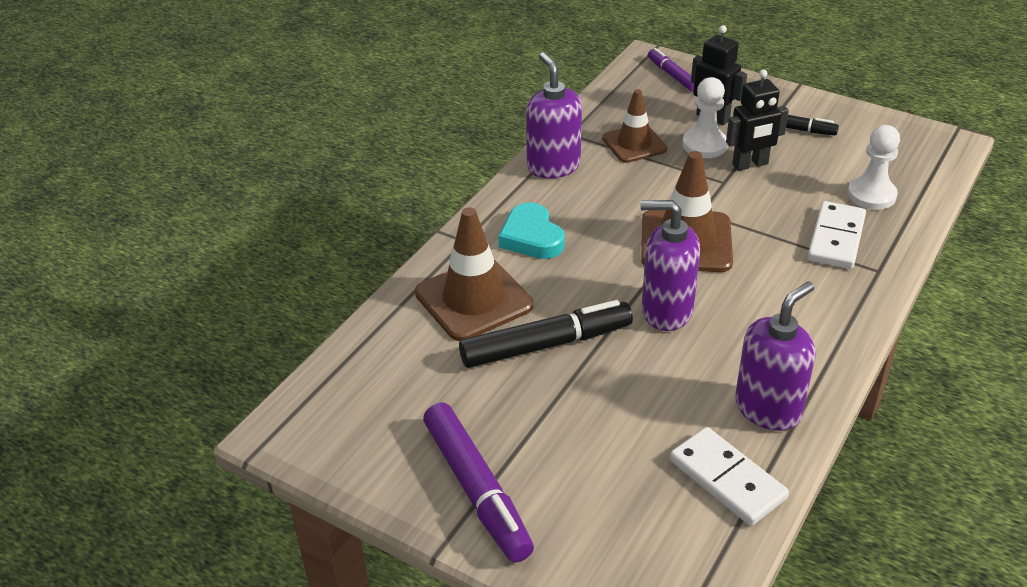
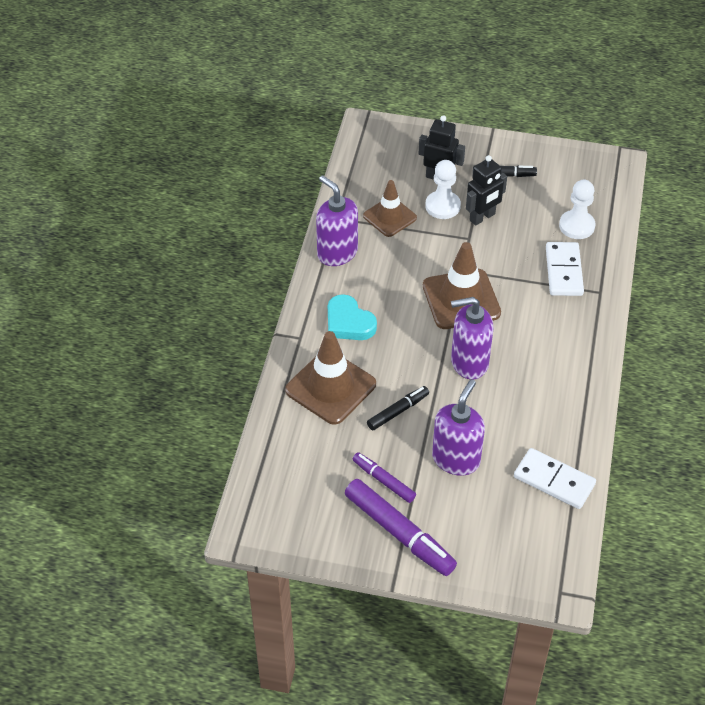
camera: 20 degrees left, 10 degrees up
black marker [459,300,633,368] -> black marker [367,386,429,430], size x0.57
purple marker [648,48,694,92] -> purple marker moved to [353,452,416,503]
purple soap dispenser [735,281,815,431] -> purple soap dispenser moved to [432,379,485,476]

